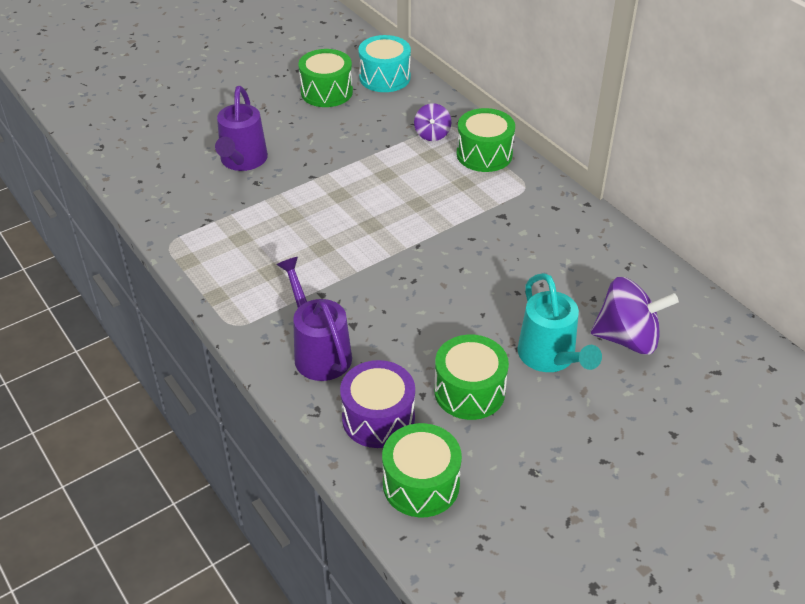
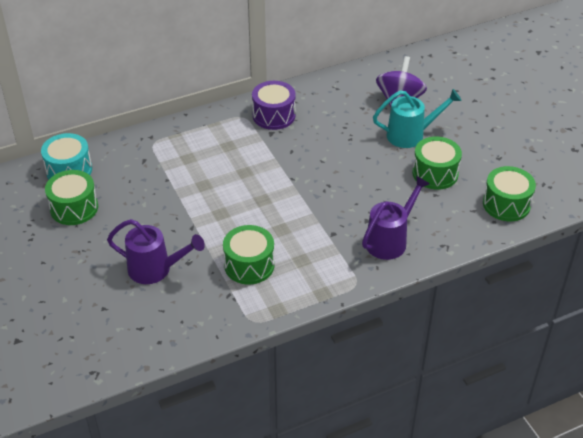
camera: 80 degrees left, 0 degrees up
purple watering can [277,257,352,381] -> purple watering can turned 150 degrees clockwise [362,176,430,260]
purple drum [340,360,415,448] -> purple drum moved to [252,81,296,130]
purple spinning top [414,103,451,141] -> none
green drum [457,108,515,172] -> green drum moved to [223,225,274,284]

